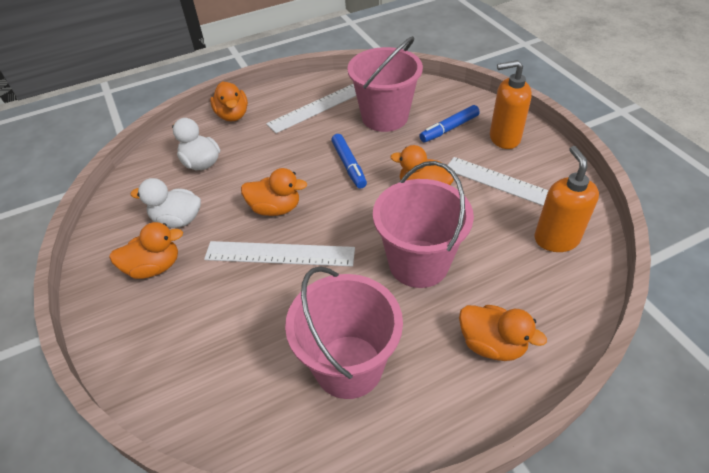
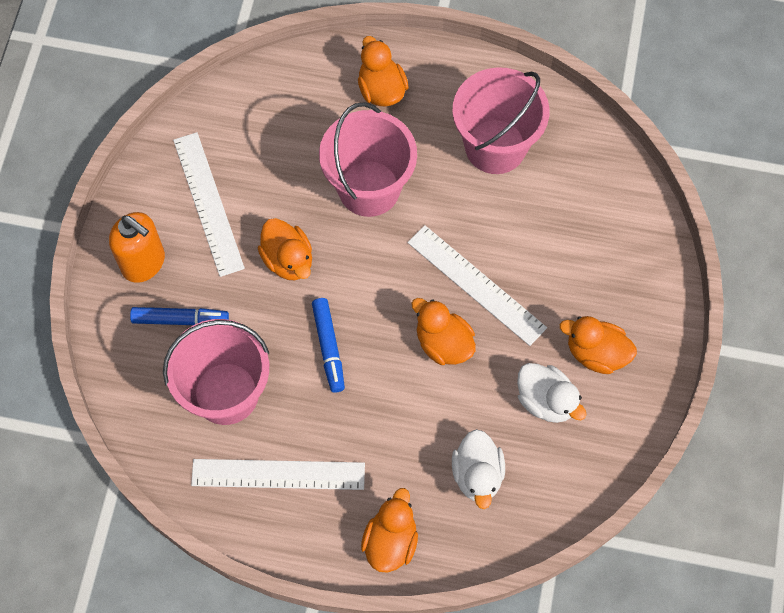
camera: 145 degrees left, 20 degrees up
blue marker [331,134,367,189] -> blue marker turned 150 degrees clockwise [312,298,345,392]
orange soap dispenser [534,146,599,252] -> none

